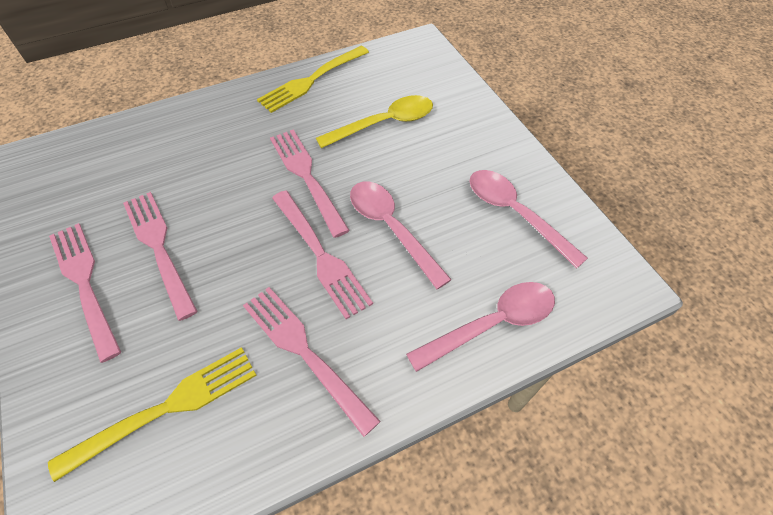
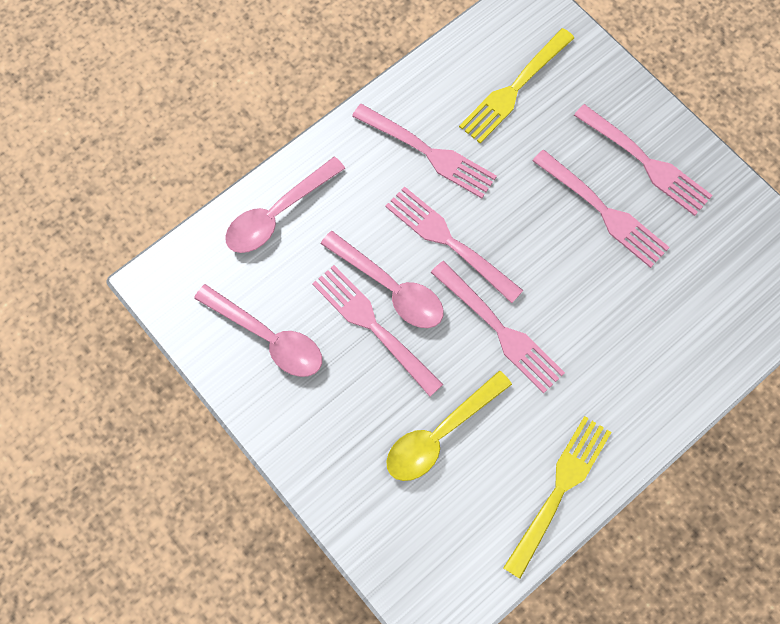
camera: 165 degrees right, 15 degrees up
none -> pink fork [312,265,443,397]

